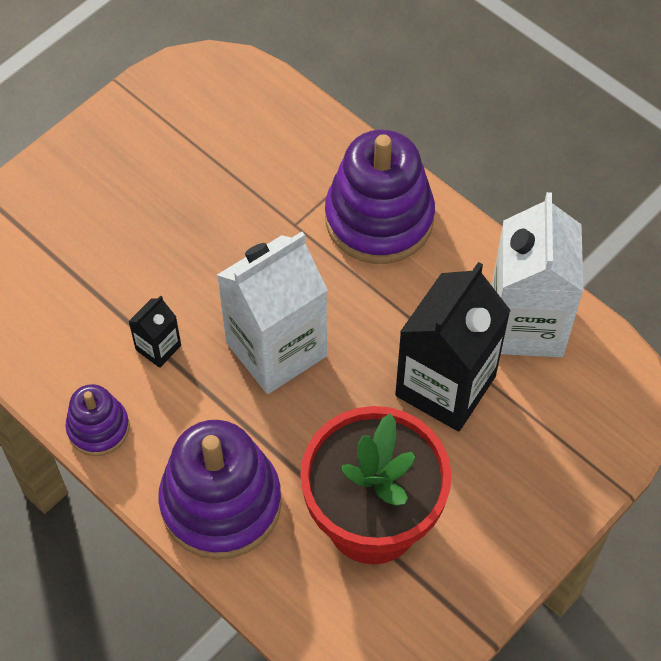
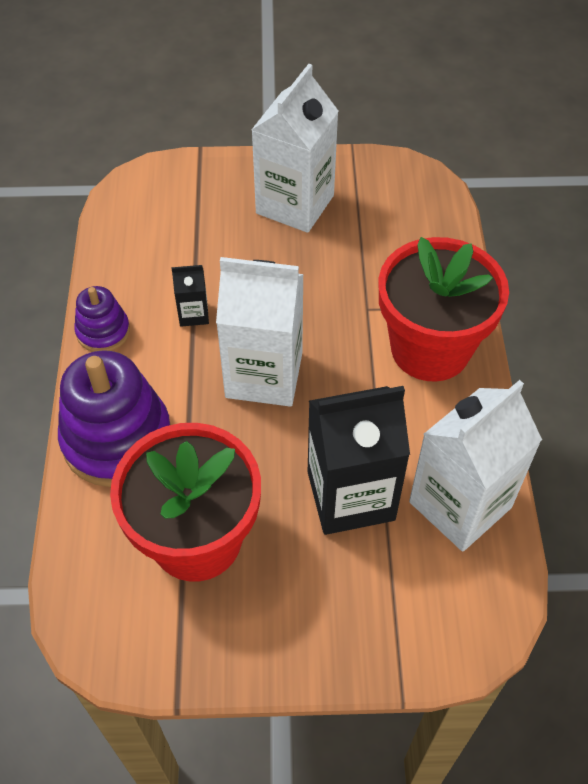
camera: 45 degrees right, 5 degrees down
purple stacking toy [325,130,435,264] -> red flower pot [379,237,509,382]
none -> white carton [252,64,339,233]

